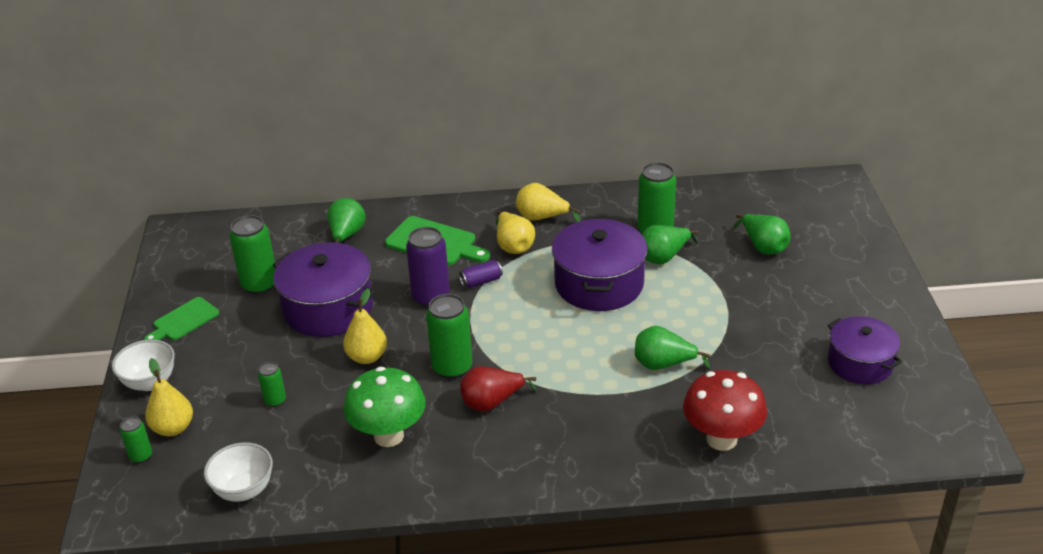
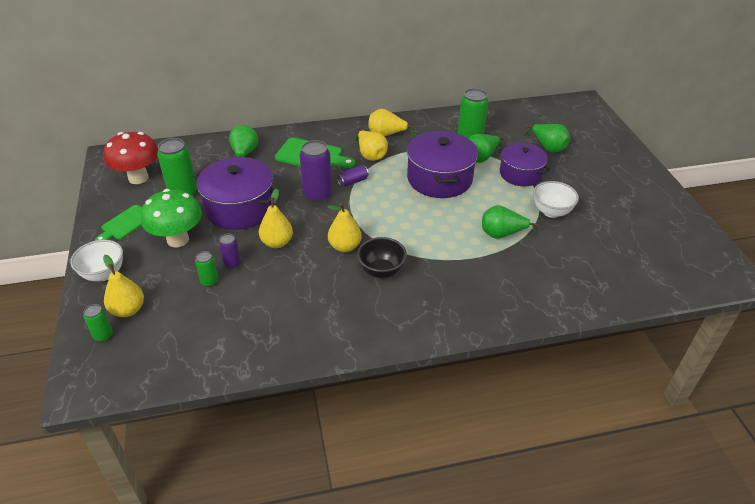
camera: 10 degrees left, 5 degrees up
white bowl [204,442,273,502] -> white bowl moved to [533,181,579,218]
green mushroom [344,367,426,447] -> green mushroom moved to [141,189,202,247]
green can [426,294,472,379] -> yellow pear [327,203,362,252]
red pear [460,366,537,412] -> black bowl [357,237,407,278]
red mushroom [683,370,767,451] -> red mushroom moved to [103,132,158,184]
purple pot [828,316,902,384] -> purple pot moved to [499,143,550,186]
none -> purple can [219,234,241,269]

